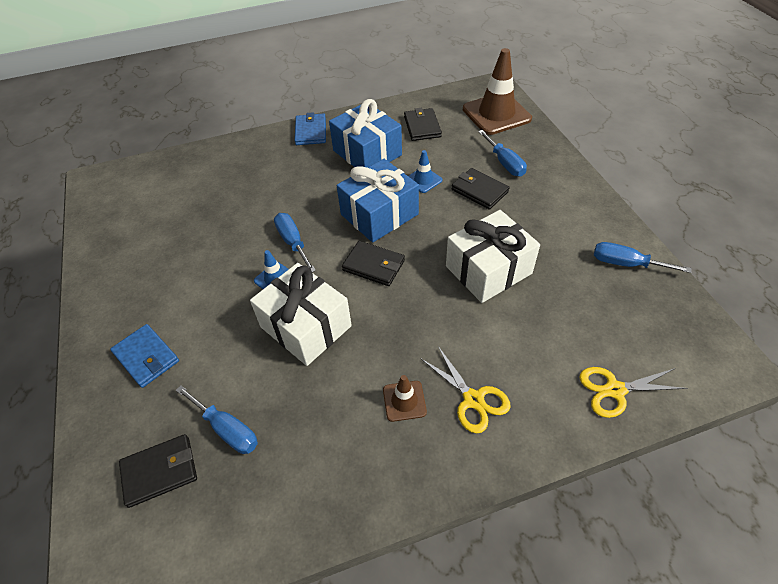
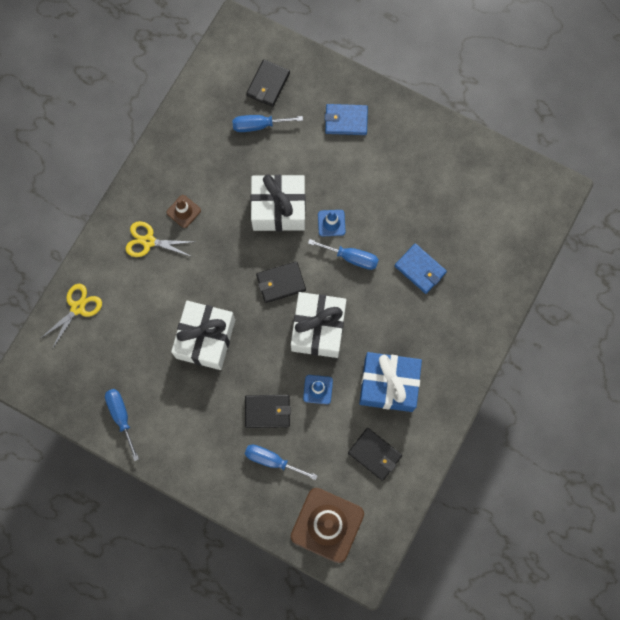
camera: 135 degrees right, 25 degrees up
blue wallet [294,112,326,145] -> blue wallet moved to [395,243,447,294]
blue gift [337,159,419,243] -> white gift [291,292,346,358]
blue screwdriver [594,242,692,273] -> blue screwdriver turned 90 degrees counterclockwise [105,389,139,461]

